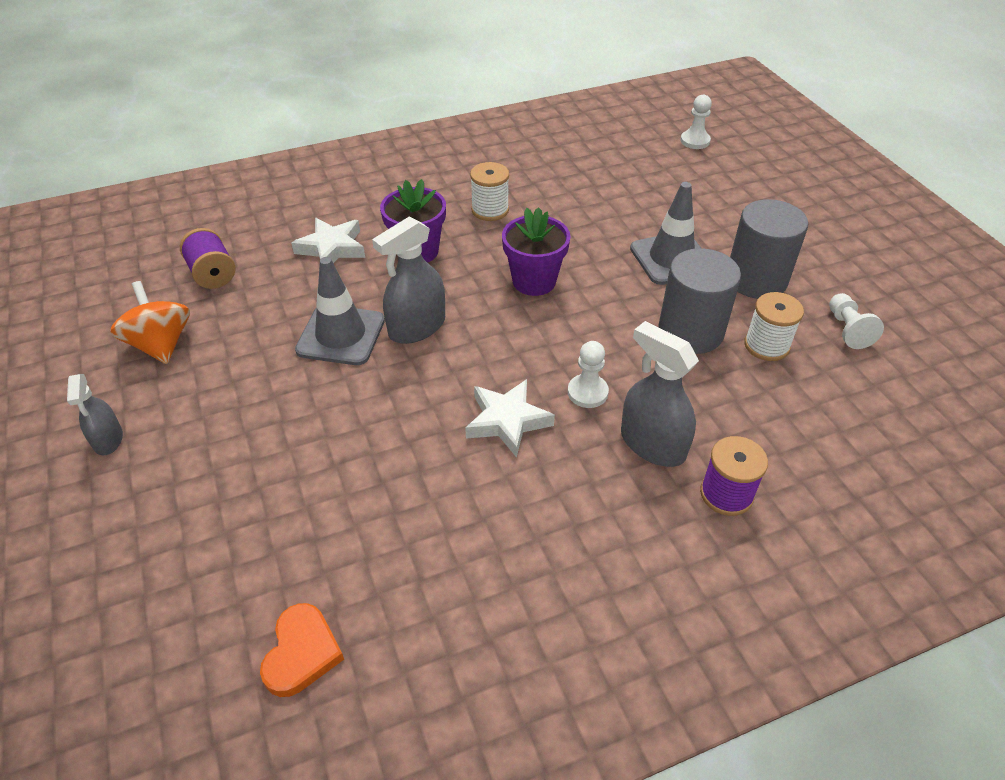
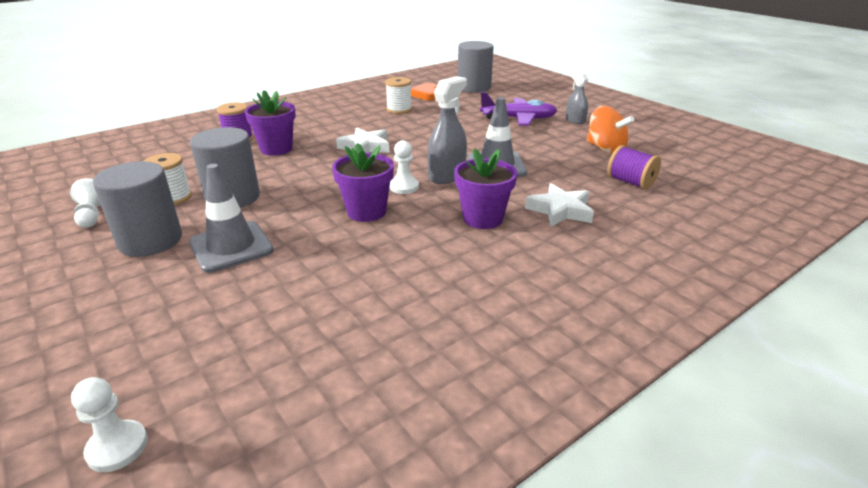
camera: 165 degrees right, 15 degrees down
white spool [470,162,509,221] -> white spool moved to [385,77,412,114]
white pawn [568,341,609,408] -> white pawn moved to [390,140,419,194]
grey spray bottle [621,321,699,467] -> purple flower pot [244,90,296,156]
none -> grey cylinder [458,41,494,93]
none -> purple plane [480,92,557,126]

